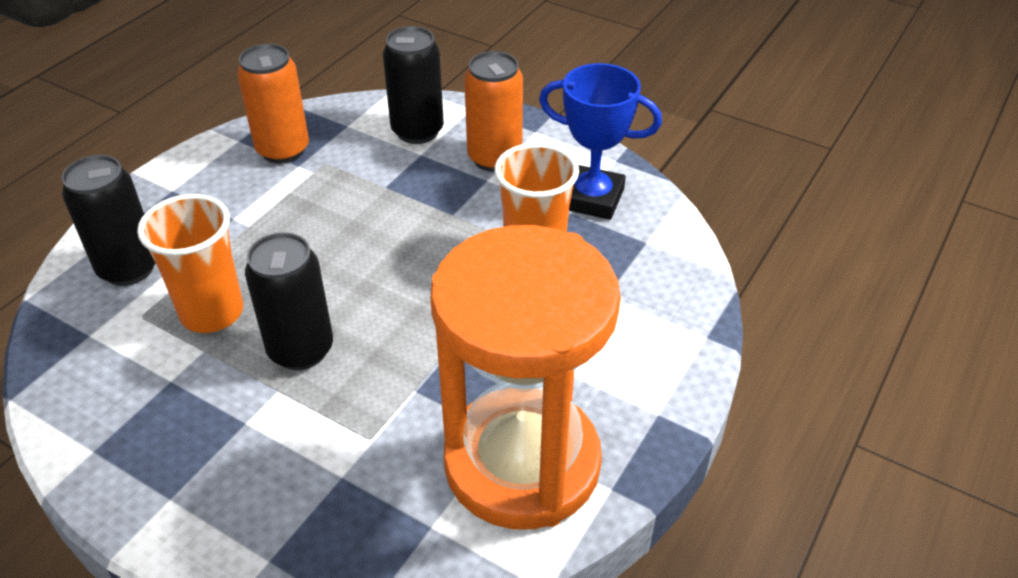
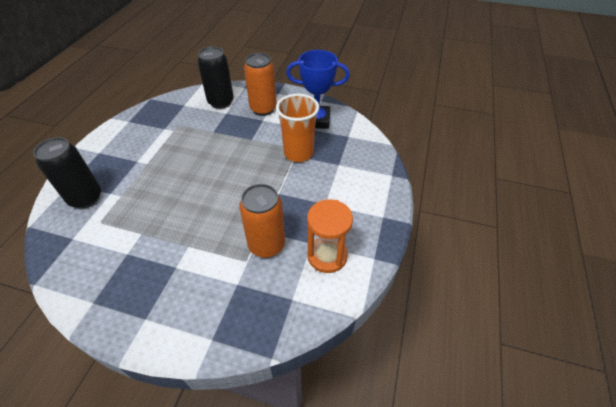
camera: 15 degrees left, 5 degrees up
orange cup [137,194,243,333] -> none
orange can [237,44,309,163] -> orange can moved to [239,184,285,258]
black can [245,232,333,370] -> none
orange hourglass [430,225,621,530] -> orange hourglass [307,200,353,273], size x0.50

